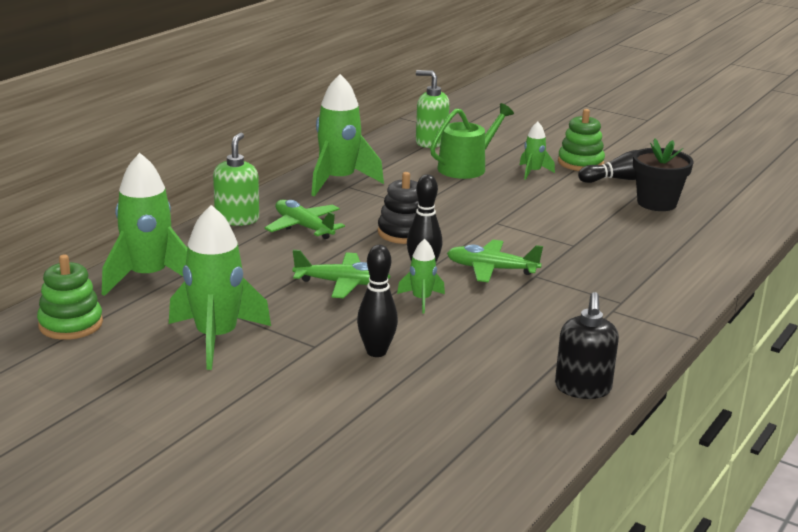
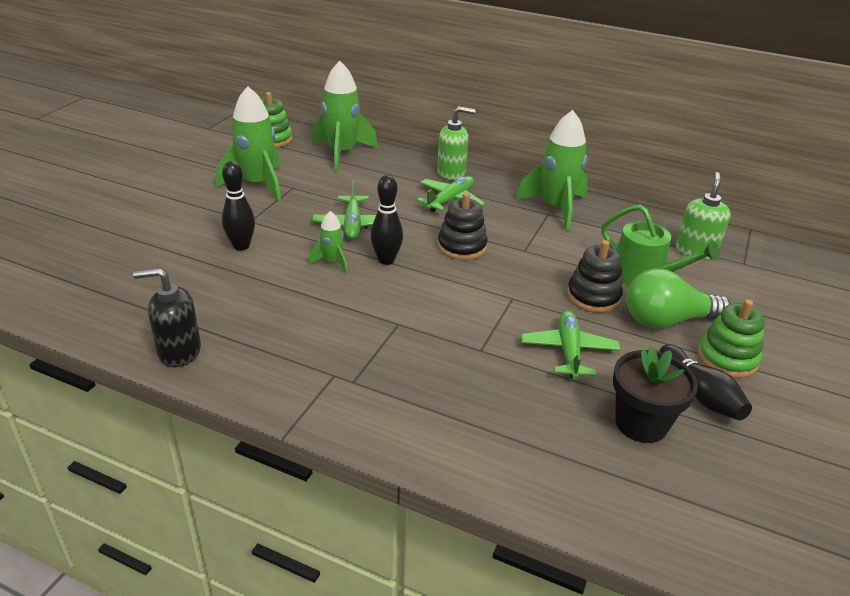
camera: 80 degrees right, 10 degrees up
green plane [447,240,543,282] -> green plane moved to [521,310,621,379]
green rocket [520,122,555,180] -> green light bulb [626,268,731,329]
none -> black stacking toy [567,240,623,313]

